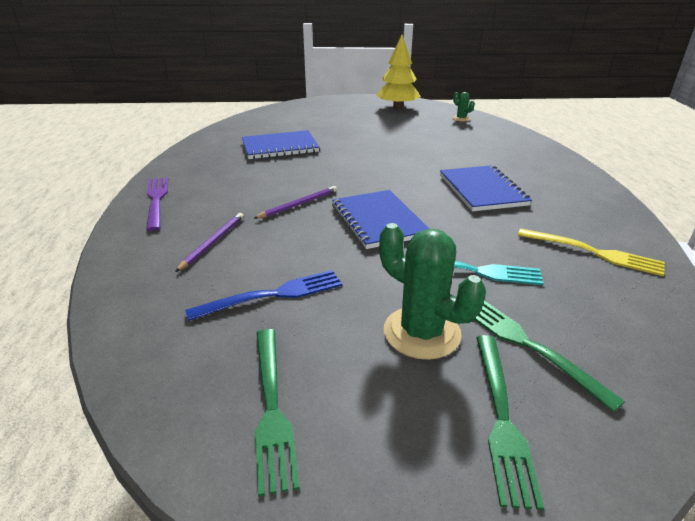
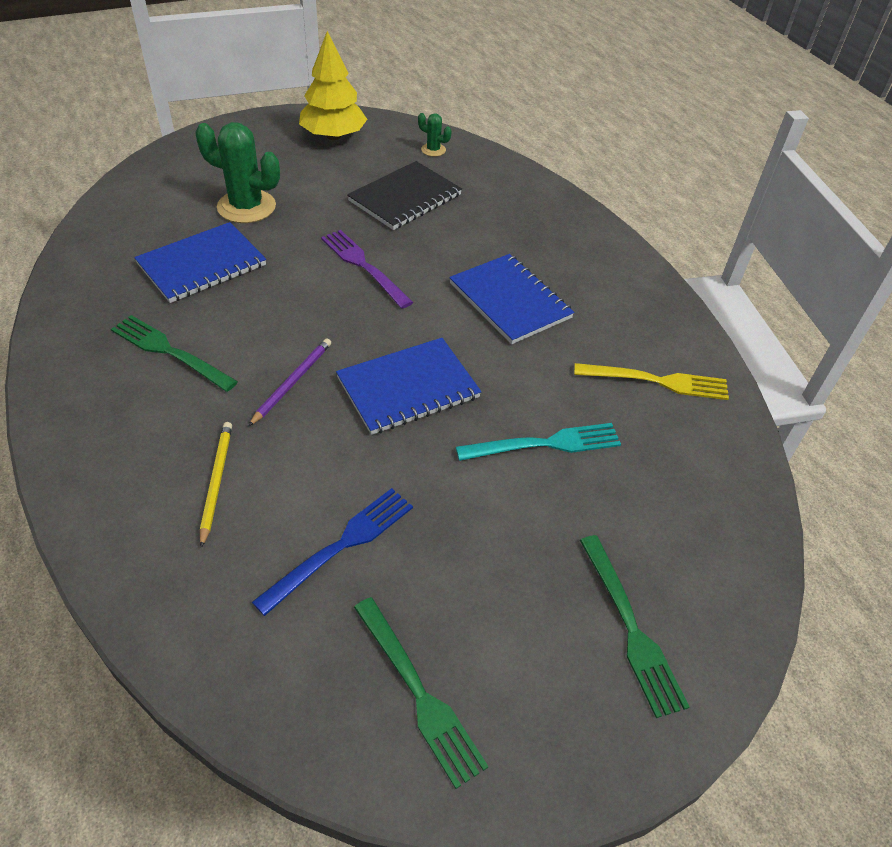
camera: 25 degrees left, 15 degrees up
purple fork [146,177,169,231] -> purple fork moved to [321,230,413,309]
purple pencil [175,213,244,272] -> yellow pencil [200,422,232,548]
blue notebook [332,190,429,249] -> blue notebook turned 75 degrees counterclockwise [336,338,481,435]
green cactus [379,223,486,360] -> green cactus moved to [195,122,280,223]
green fork [474,301,625,412] -> green fork moved to [111,315,238,392]
none -> black notebook [347,161,462,230]

